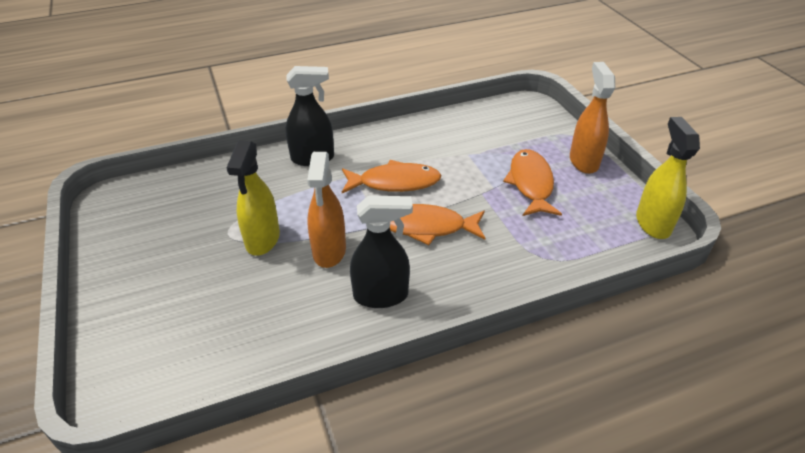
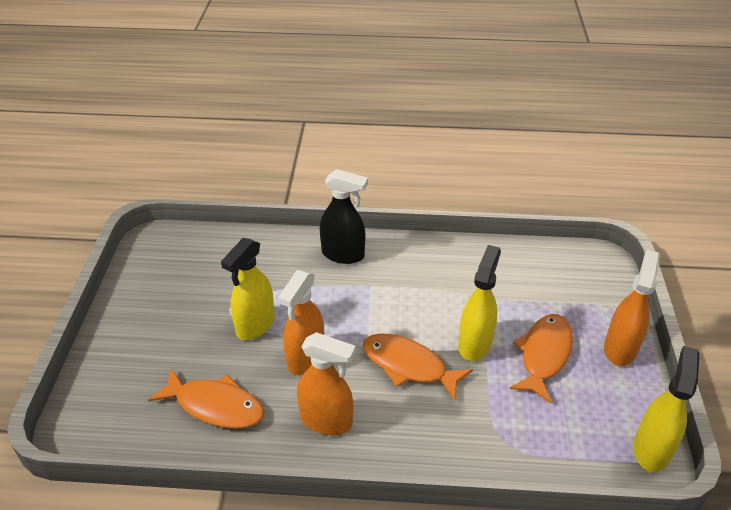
camera: 25 degrees right, 0 degrees up
orange fish [342,160,442,193] -> orange fish moved to [148,368,265,429]
black spray bottle [350,195,413,308] -> orange spray bottle [297,332,356,435]
none -> yellow spray bottle [458,245,501,361]

